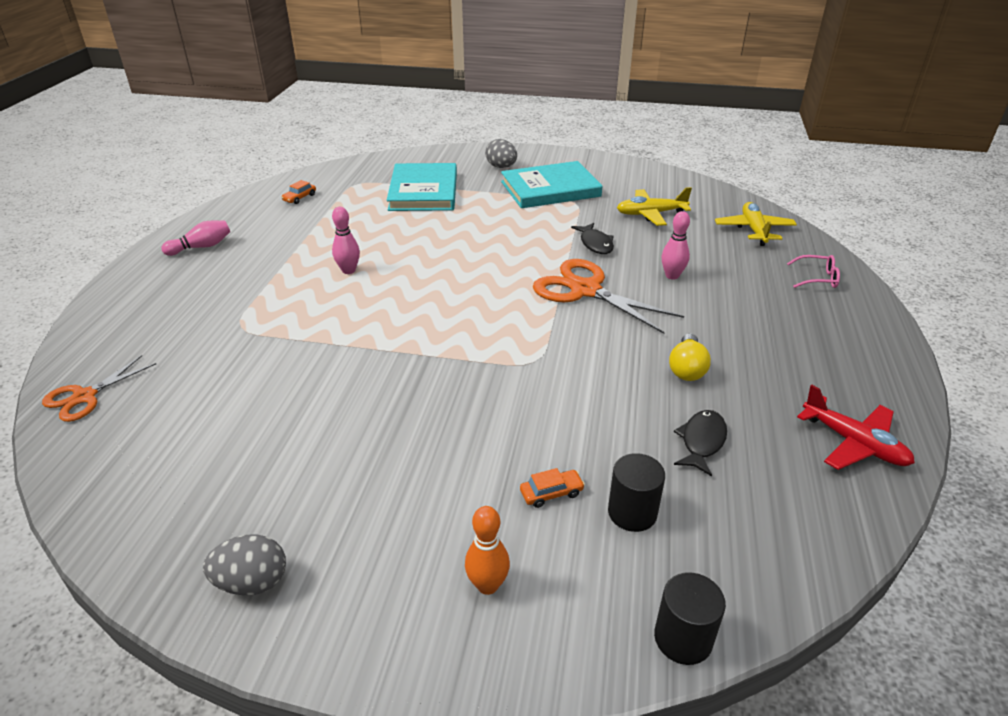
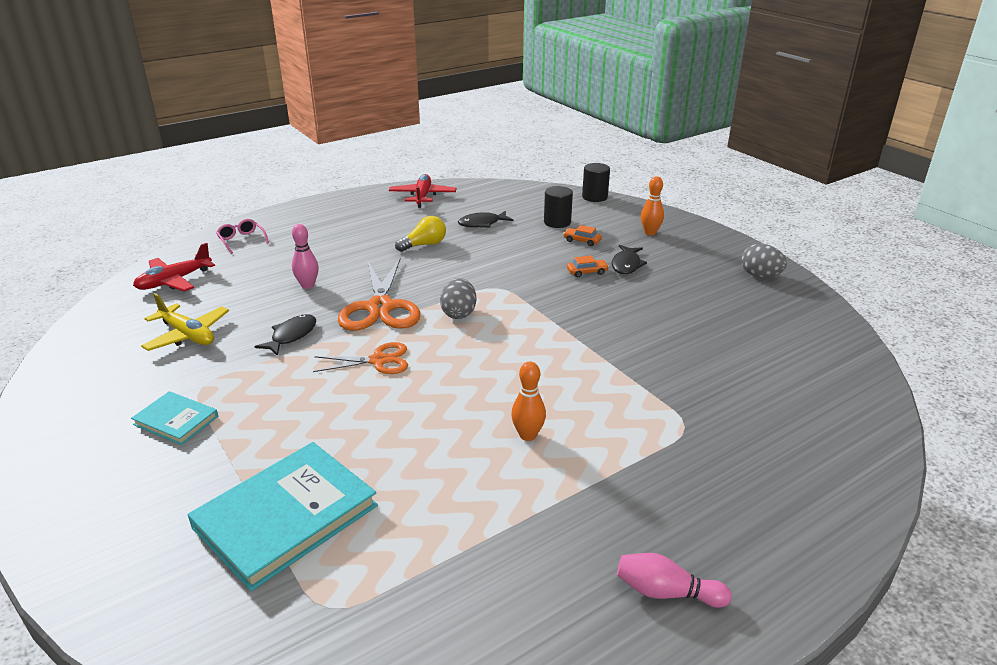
camera: 135 degrees left, 5 degrees down
orange scissors [42,355,156,422] -> orange scissors moved to [313,342,408,374]
orange car [281,180,316,204] -> orange car moved to [567,256,609,277]
pink bowling pin [332,207,360,274] -> orange bowling pin [511,361,546,441]
grey egg [485,139,517,168] -> grey egg moved to [440,278,476,319]
turquoise book [501,161,602,208] -> turquoise book [131,391,218,445], size x0.52
yellow plane [715,202,797,246] -> red plane [133,243,215,292]
none -> black fish [612,245,647,274]

